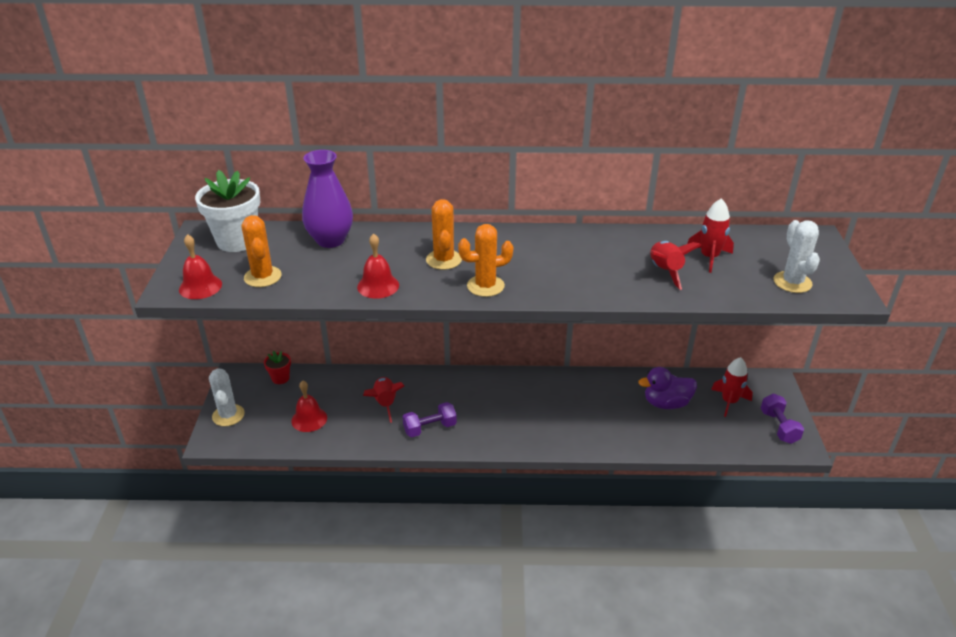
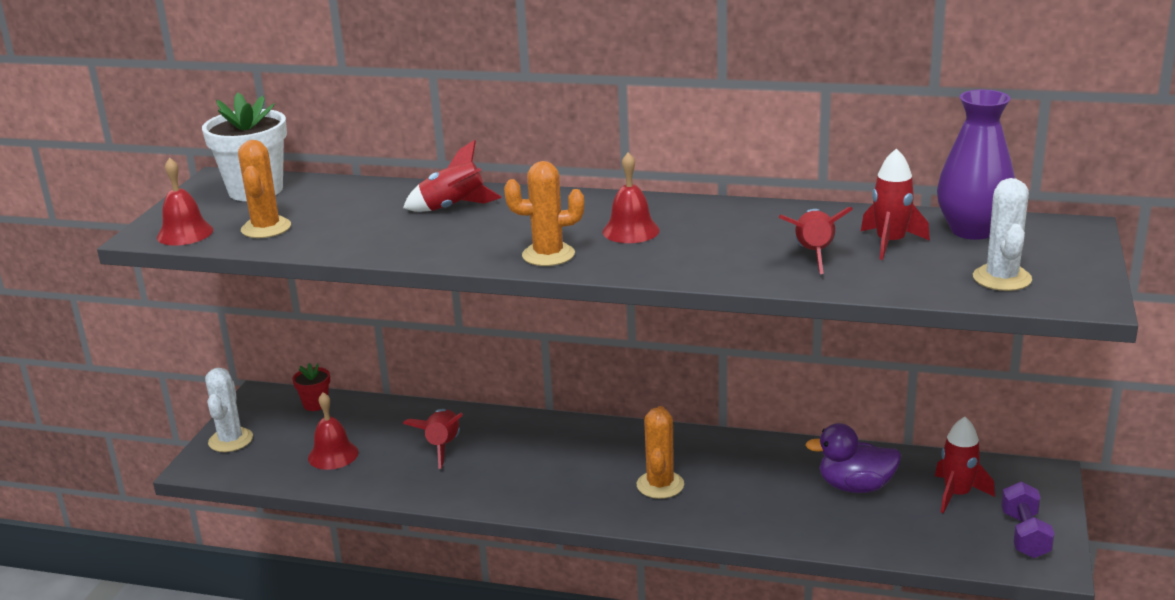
camera: 15 degrees right, 10 degrees down
purple vase [302,150,353,248] -> purple vase moved to [937,90,1015,240]
red bell [357,233,399,299] -> red bell moved to [602,152,660,243]
purple dumbbell [403,402,457,437] -> none
orange cactus [426,199,462,270] -> orange cactus moved to [637,406,684,499]
none -> red rocket [403,140,502,212]

